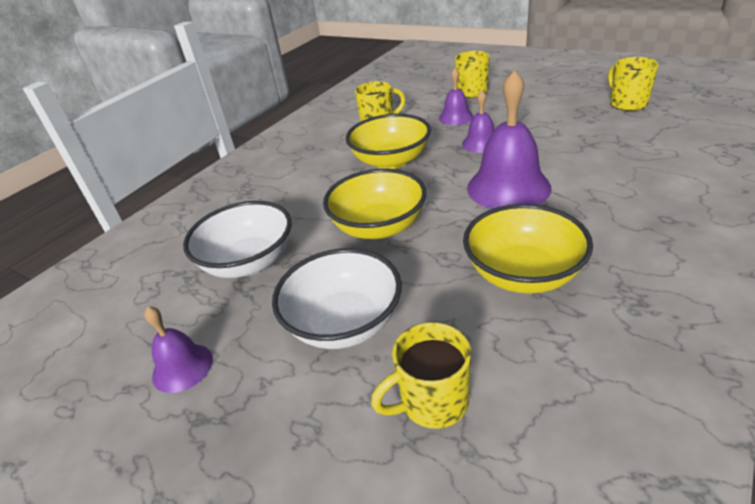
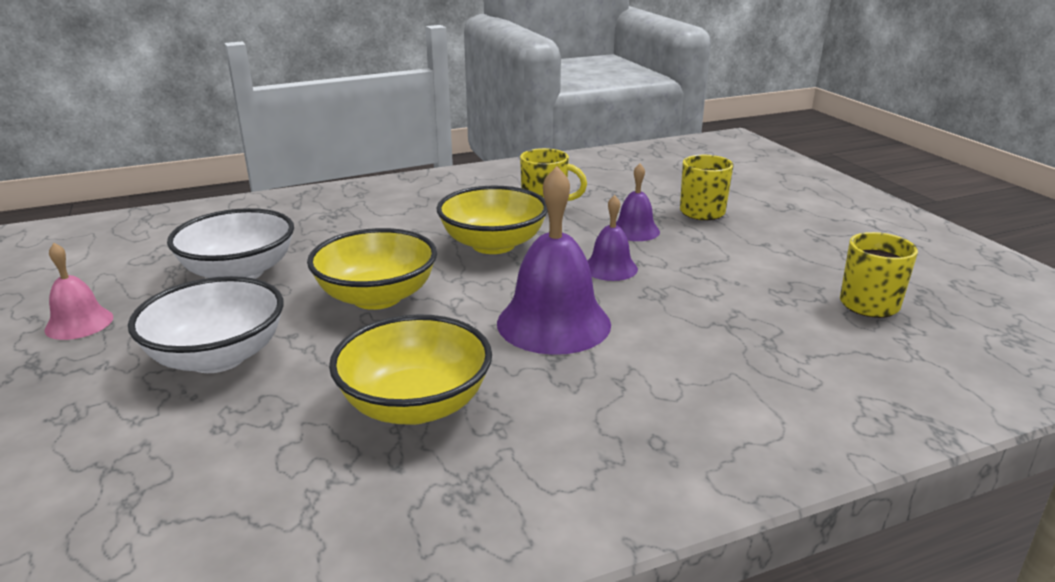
camera: 30 degrees right, 10 degrees down
purple bell [144,306,213,393] -> pink bell [44,243,113,340]
yellow mug [371,322,471,429] -> none

